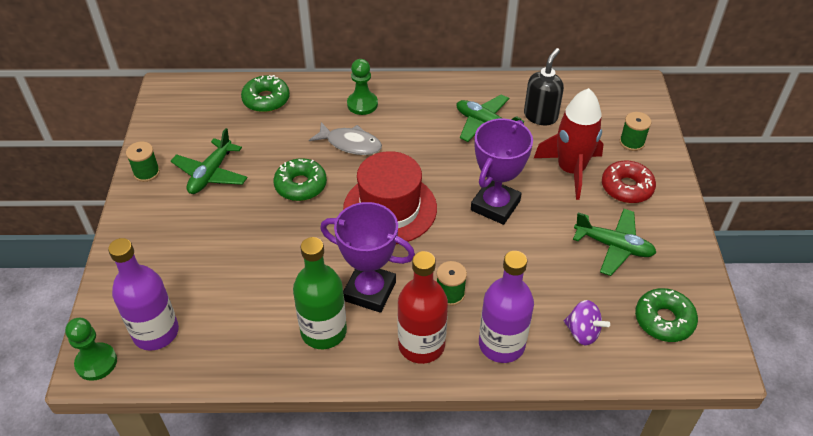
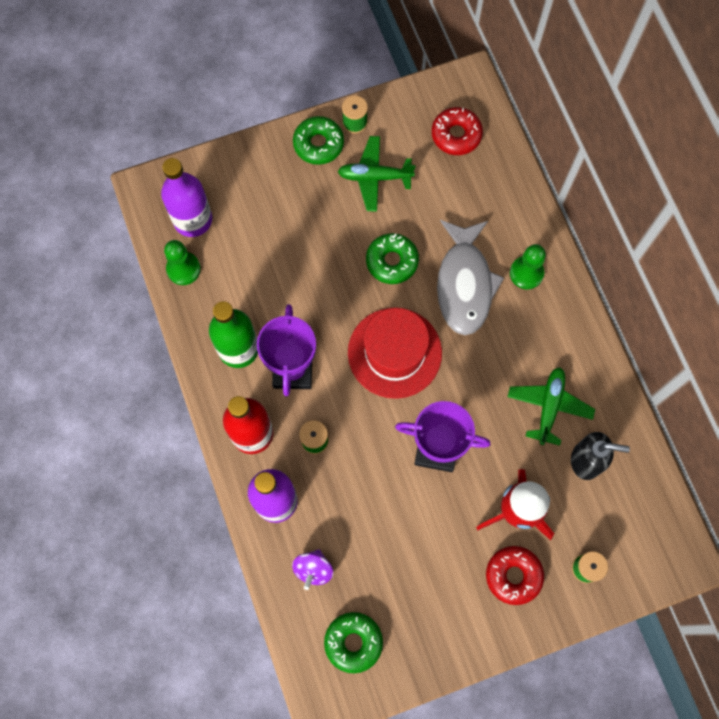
camera: 70 degrees right, 25 degrees up
green pawn [65,318,117,381] -> green pawn moved to [164,240,201,285]
green donut [241,75,290,112] -> green donut moved to [293,116,344,165]
grey fish [309,122,382,155] -> grey fish [437,220,504,335], size x1.59
green plane [573,209,656,276] -> none
none -> red donut [432,107,483,155]

